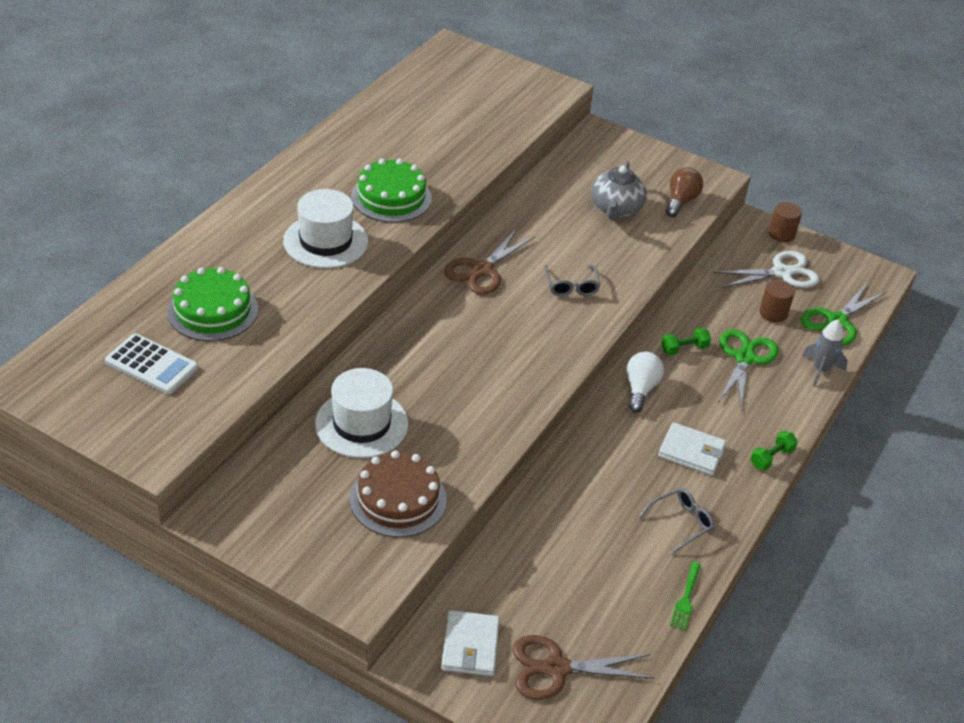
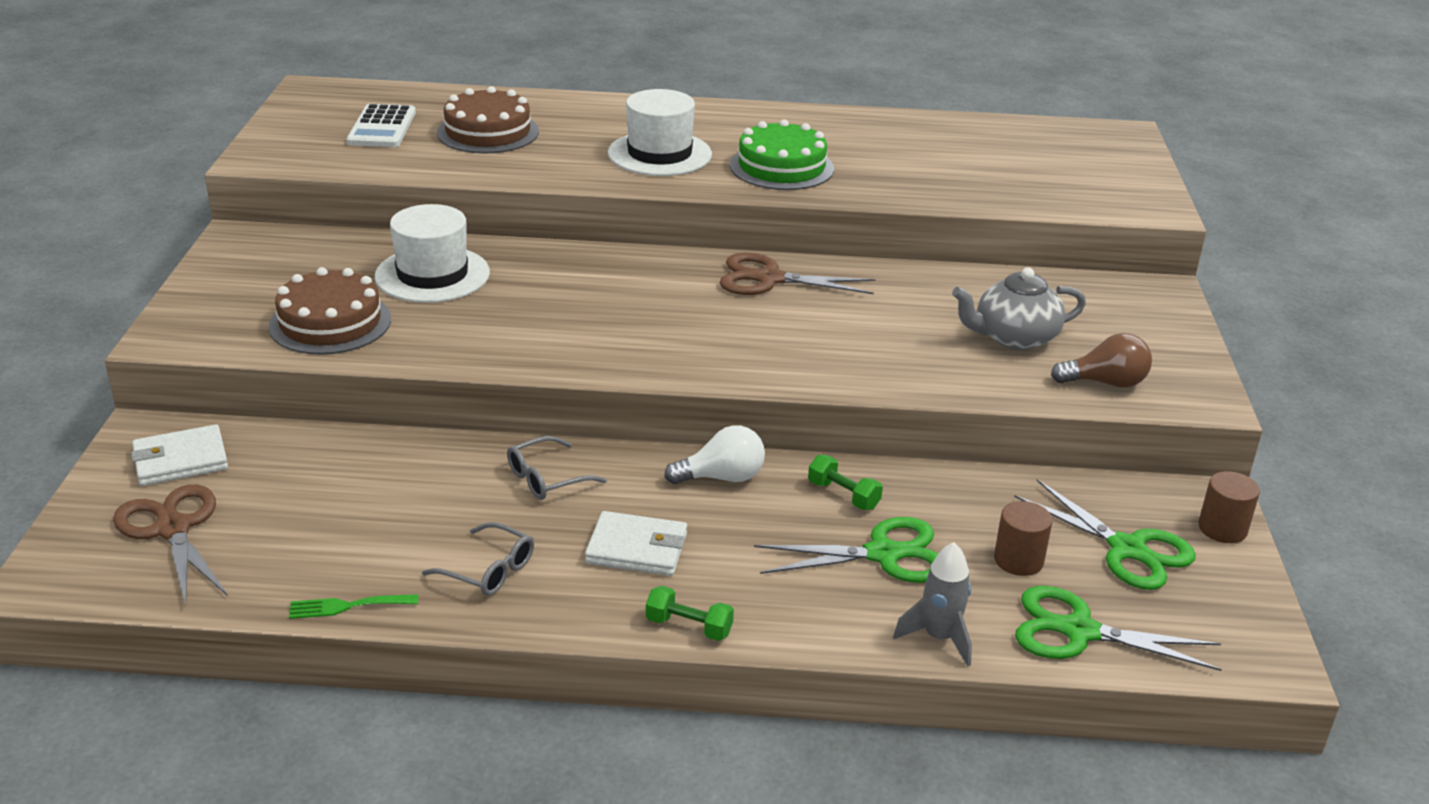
camera: 65 degrees right, 10 degrees down
green cake [167,267,258,341] -> brown cake [437,86,539,153]
grey glasses [544,265,600,296] -> grey glasses moved to [507,436,607,500]
white wallet [658,422,726,475] -> white wallet turned 75 degrees counterclockwise [585,511,687,576]
white scissors [713,251,819,288] -> green scissors [1014,479,1196,590]

